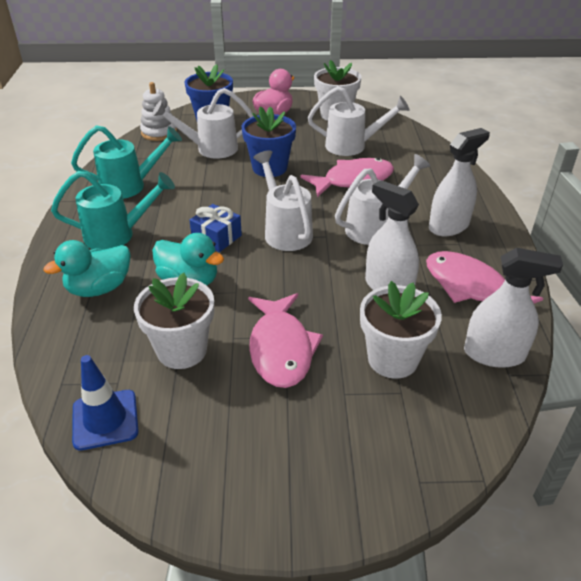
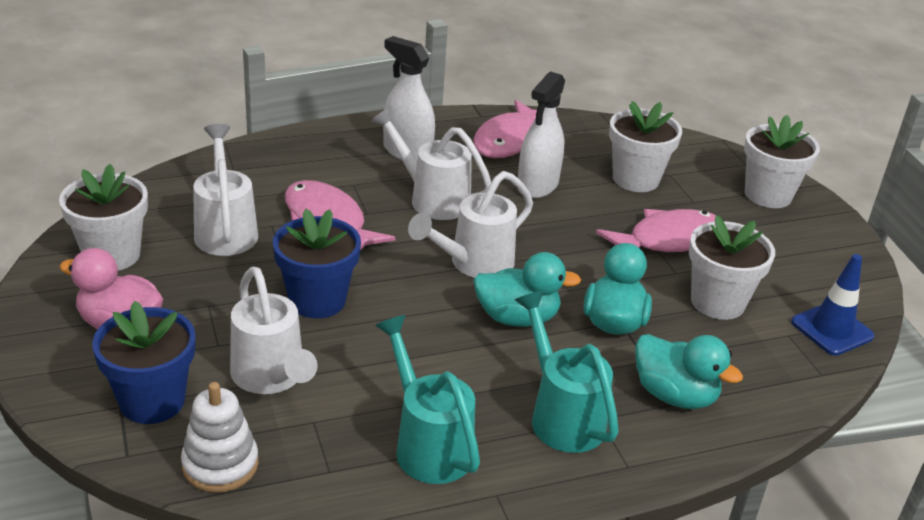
camera: 110 degrees left, 5 degrees down
blue gift [189,204,242,252] -> turquoise duck [473,252,581,327]
white spray bottle [464,248,563,368] -> none
none -> white flower pot [744,115,820,208]

